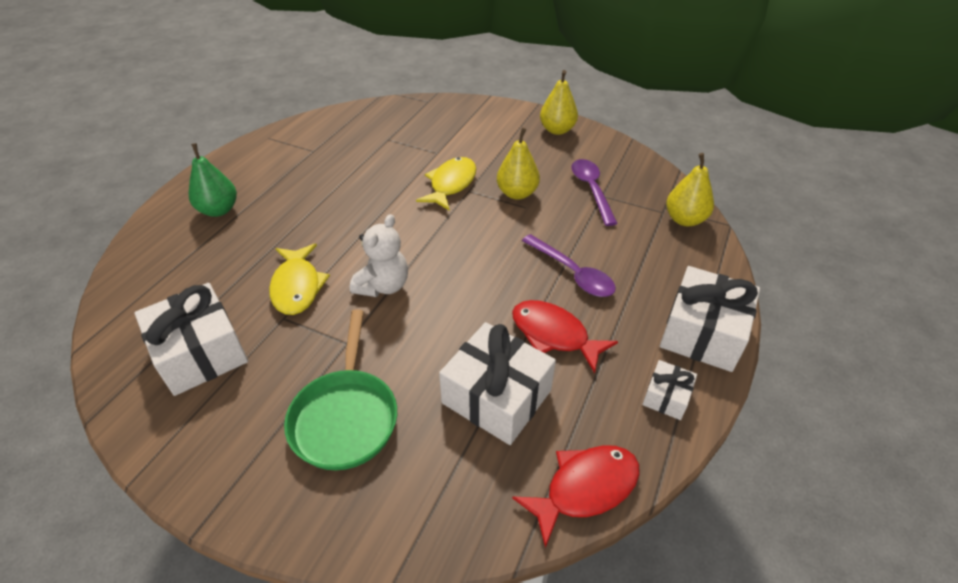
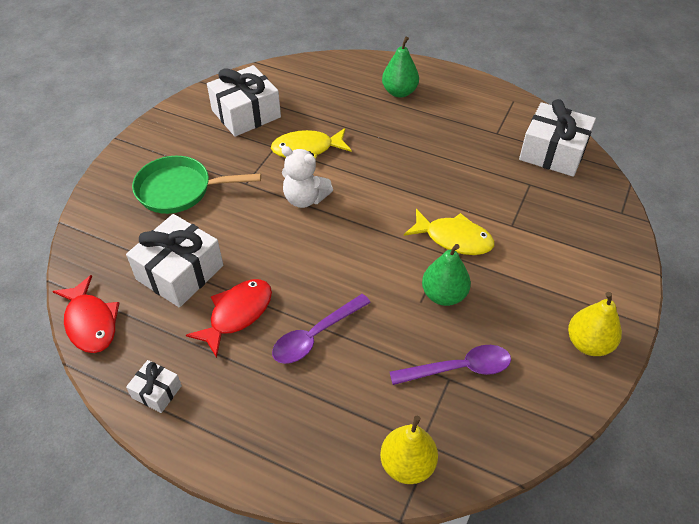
camera: 90 degrees right, 5 degrees up
yellow pear [497,128,540,200] -> green pear [422,244,471,306]
white gift [660,266,760,372] -> white gift moved to [519,99,596,177]

